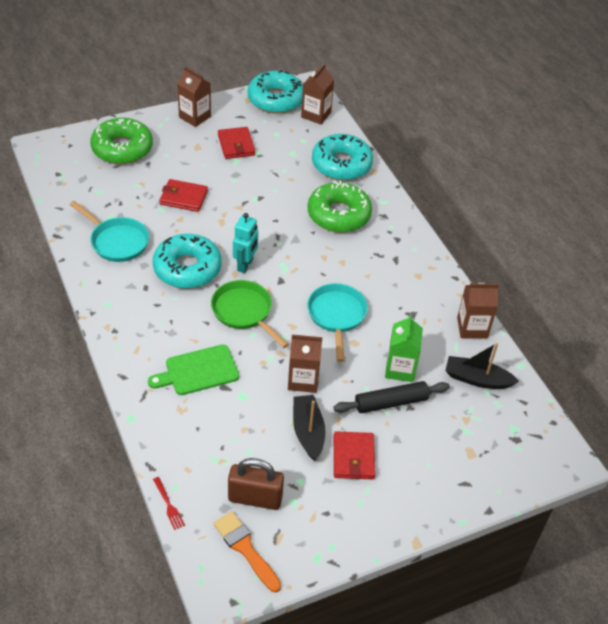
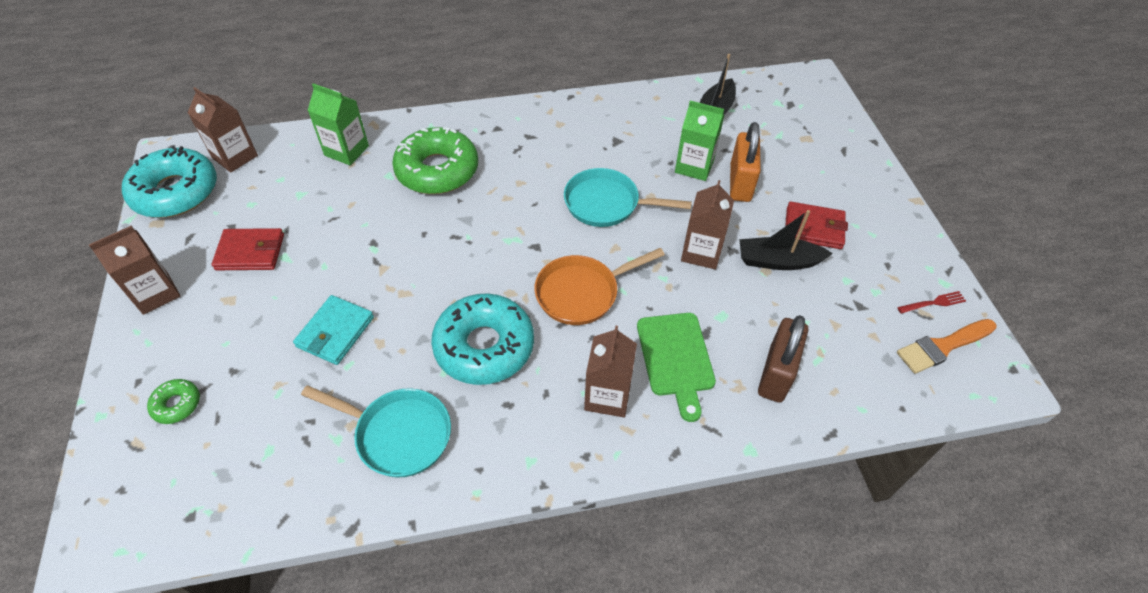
camera: 75 degrees left, 5 degrees up
turquoise pan [70,201,149,262] -> turquoise pan turned 60 degrees clockwise [301,385,451,478]
green donut [90,118,153,164] -> green donut [147,379,200,424], size x0.45
red fork [153,477,185,530] -> red fork moved to [897,291,966,314]
red wallet [160,179,208,212] -> turquoise wallet [293,295,374,365]
green pan [211,280,289,348] -> orange pan [534,248,665,325]
brown padlock [228,458,284,510] -> brown padlock moved to [758,315,808,403]
turquoise robot [233,213,258,273] -> none
turquoise donut [312,134,373,181] -> green carton [307,83,369,165]
black rolling pin [333,381,450,413] -> orange padlock [730,122,761,202]
brown carton [457,283,499,339] -> brown carton moved to [584,326,637,417]

